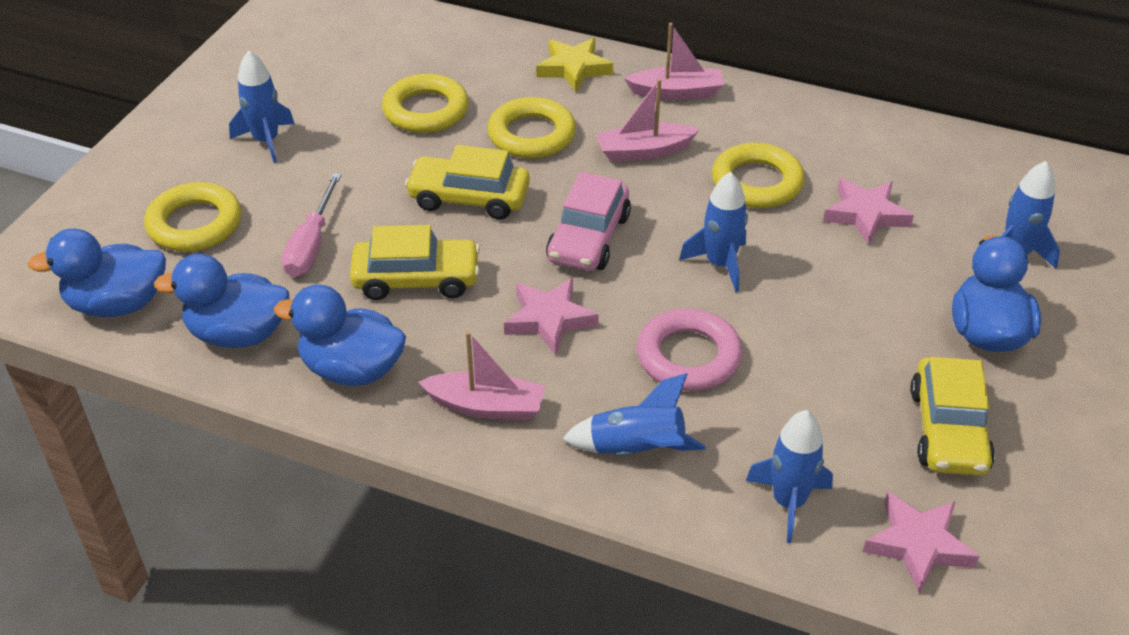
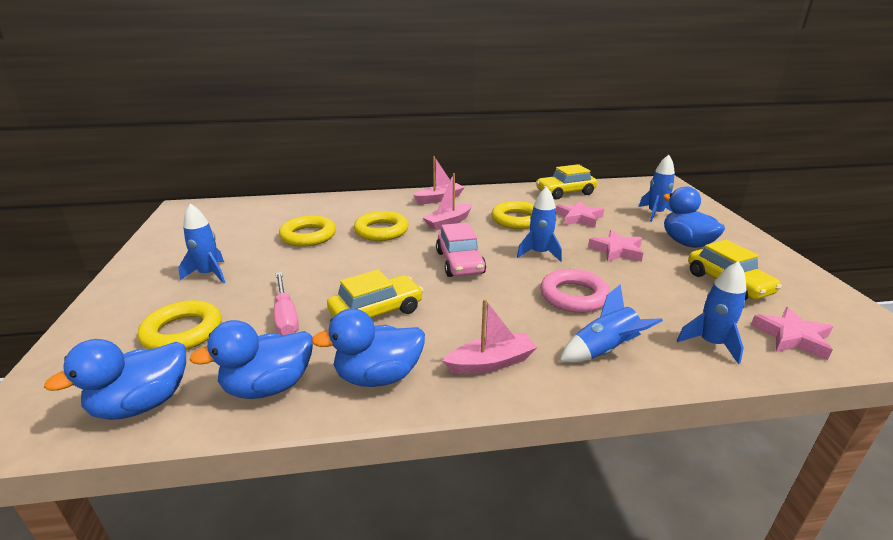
camera: 30 degrees left, 15 degrees down
yellow car [405,145,530,220] -> yellow car moved to [536,164,597,199]
pink star [504,278,599,355] -> pink star moved to [588,230,643,262]
yellow star [536,38,613,92] -> none

